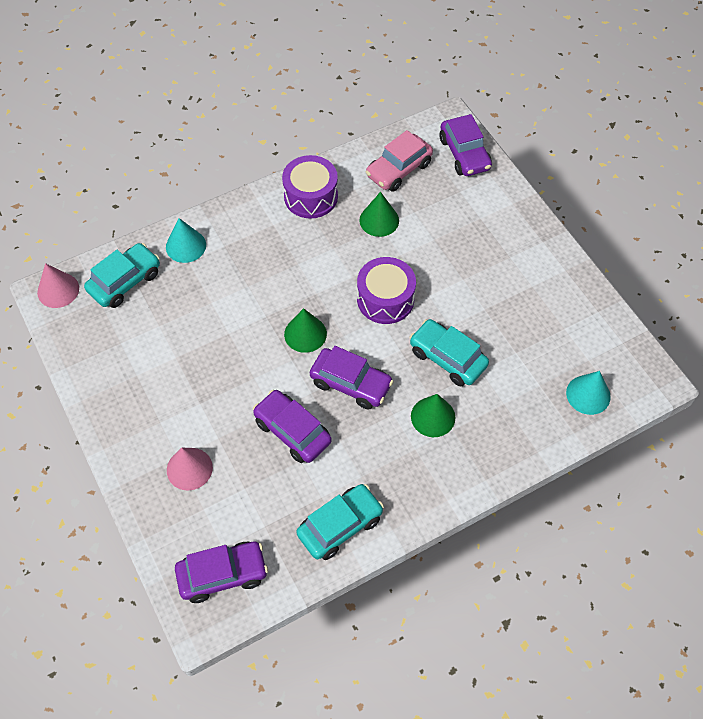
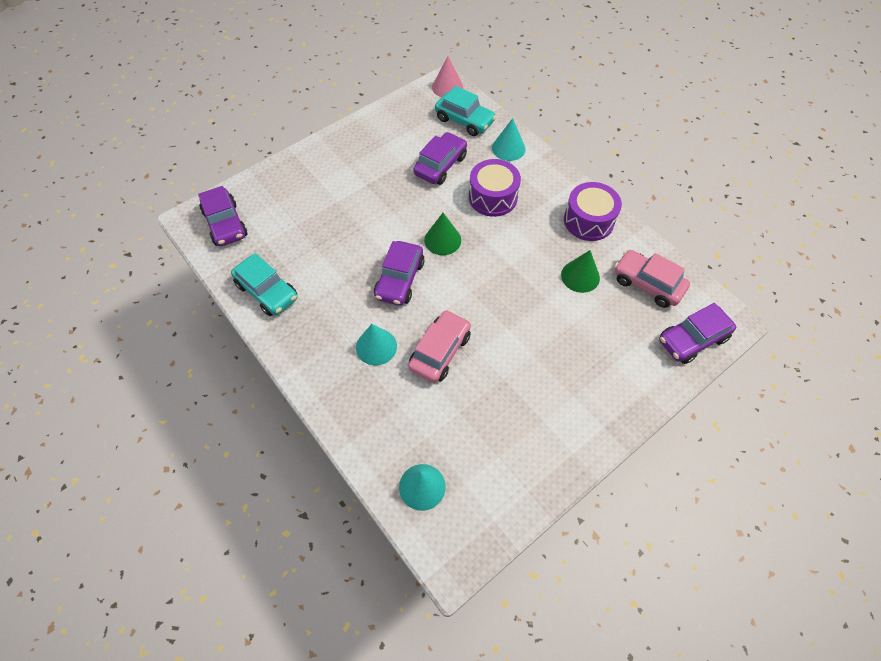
camera: 80 degrees right, 0 degrees up
pink cone [167,448,213,491] -> none
purple car [253,390,332,463] -> purple car moved to [413,132,467,185]
purple drum [357,257,416,324] -> purple drum moved to [469,159,521,217]
turquoise car [409,319,489,386] -> pink car [408,310,471,383]
green cone [411,394,455,437] -> turquoise cone [356,324,397,365]

